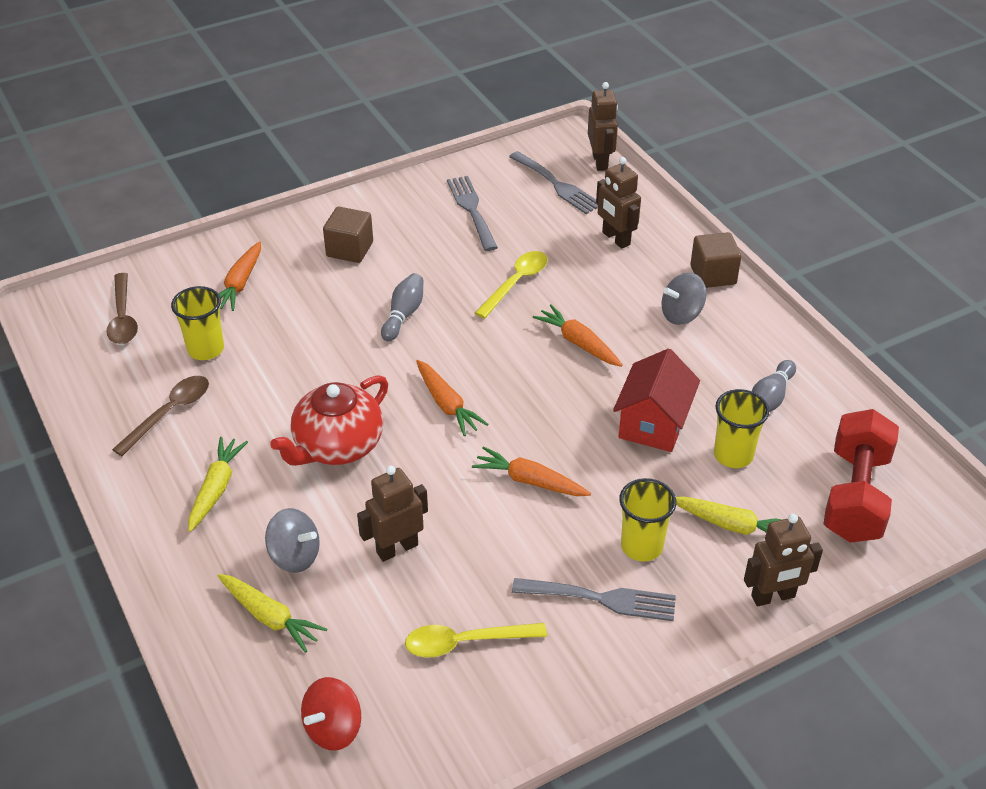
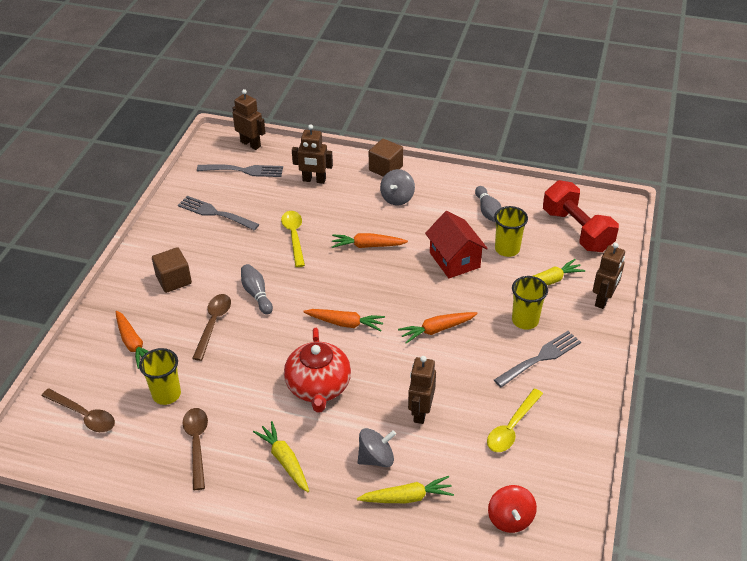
camera: 45 degrees left, 0 degrees up
none -> brown spoon [192,294,231,361]

